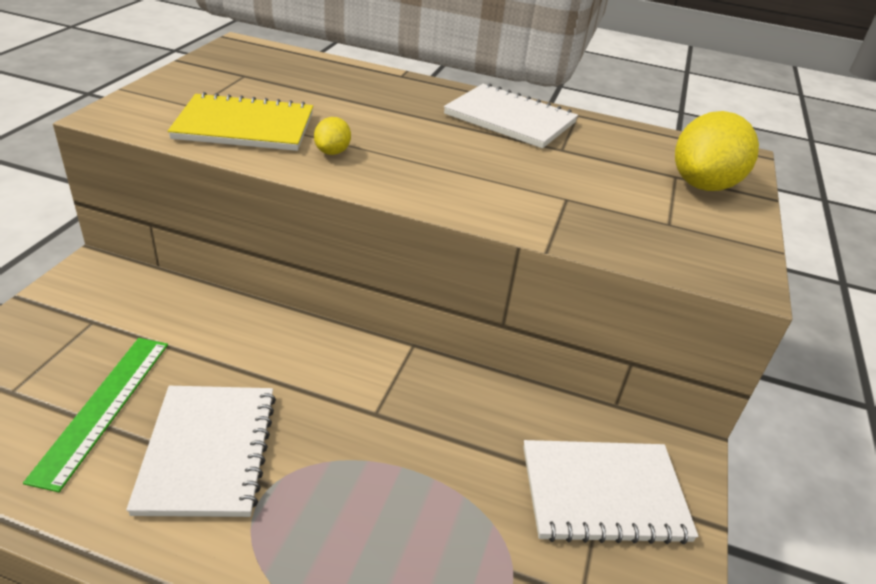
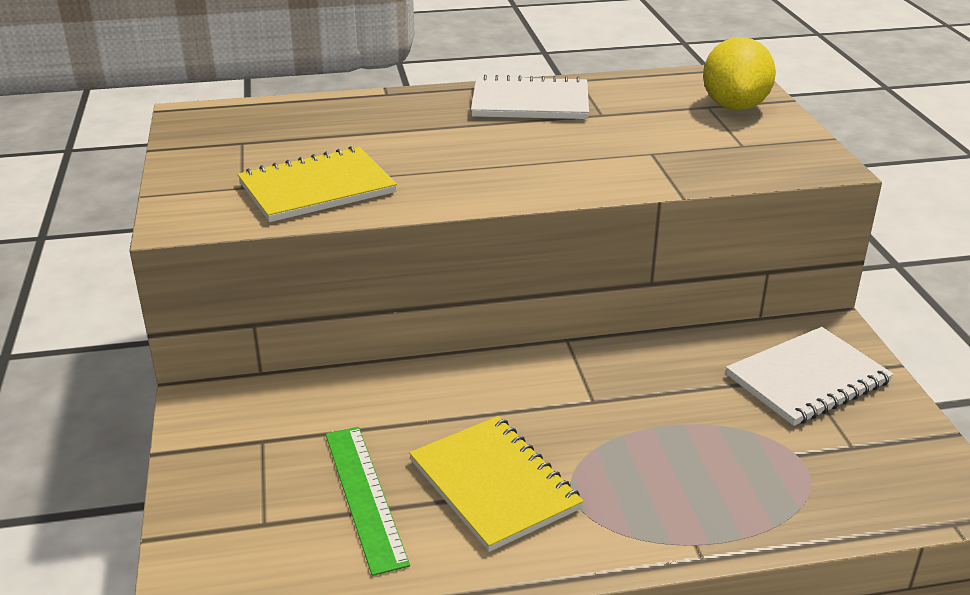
camera: 25 degrees left, 5 degrees down
white notebook [126,386,276,517] -> yellow notebook [409,416,583,552]
yellow lemon [314,117,351,155] -> none

